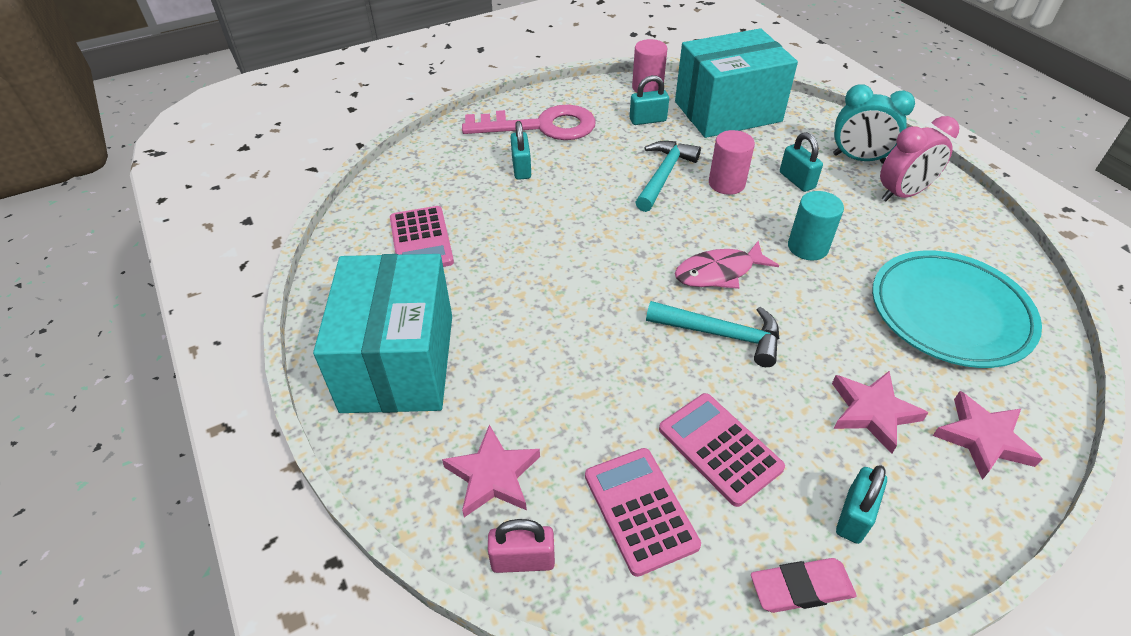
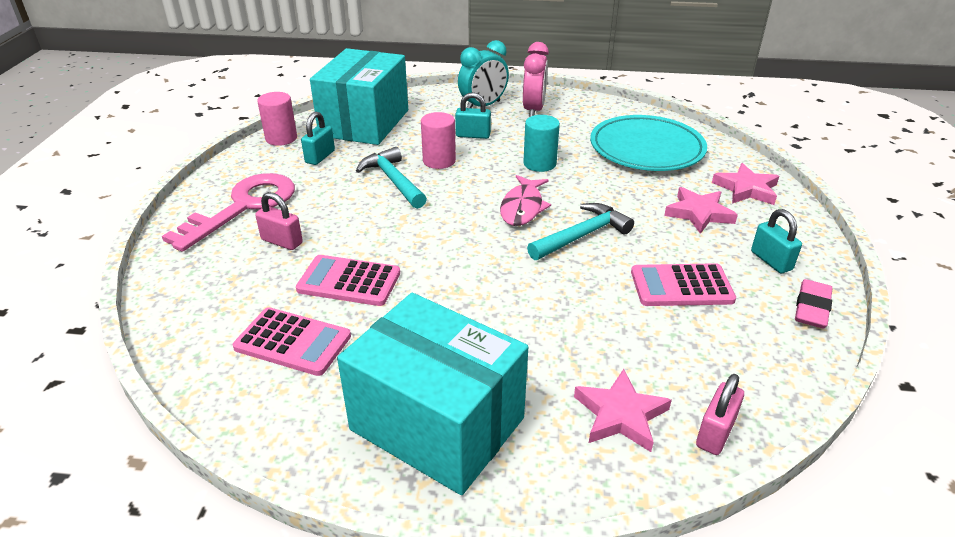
camera: 55 degrees left, 10 degrees down
turquoise padlock [510,121,531,180] -> pink padlock [255,192,303,250]
pink calculator [585,448,701,577] -> pink calculator moved to [296,255,400,306]

